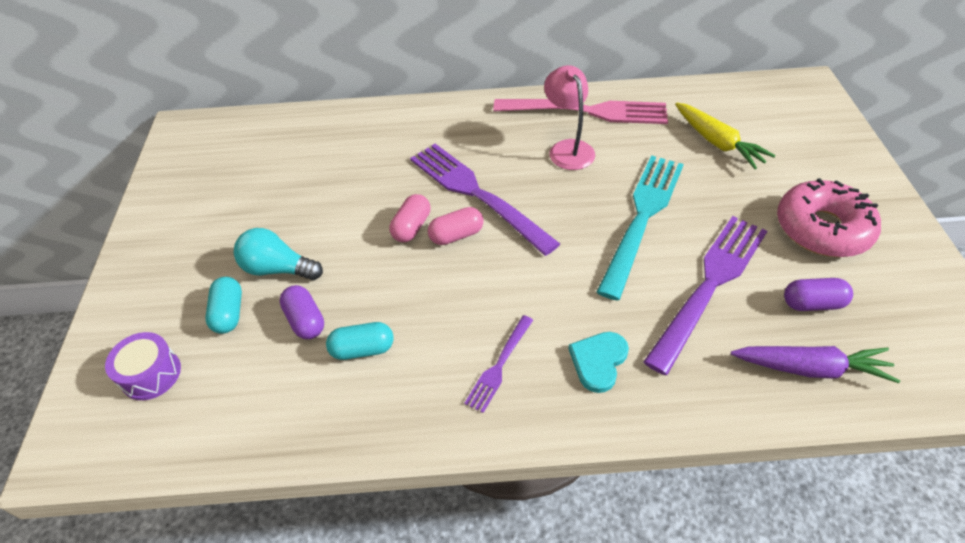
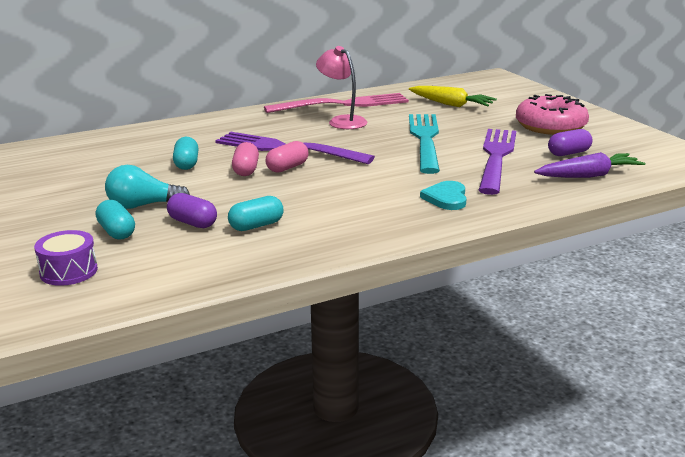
camera: 25 degrees left, 25 degrees down
purple fork [464,315,533,413] -> none
none -> turquoise capsule [173,137,199,170]

